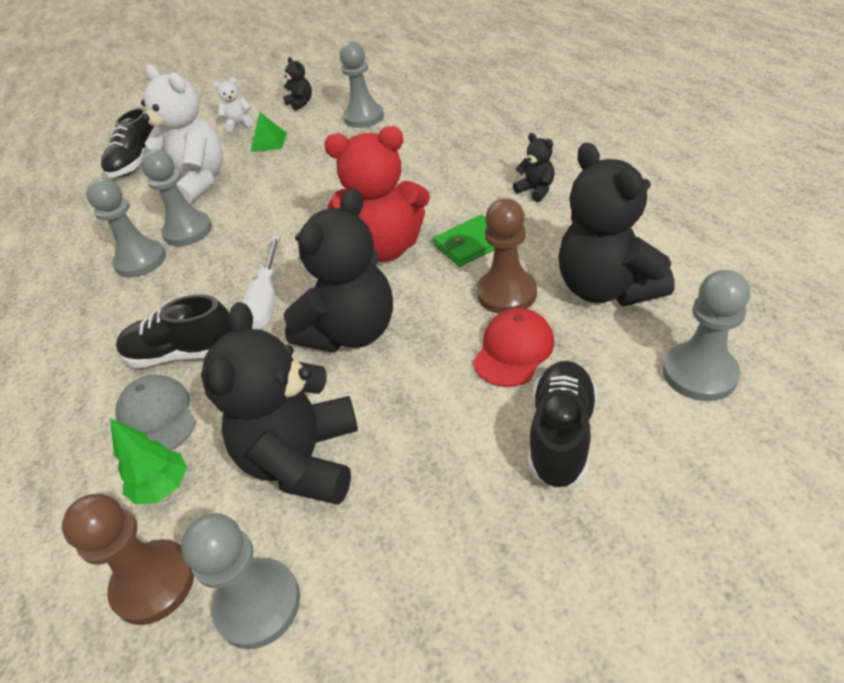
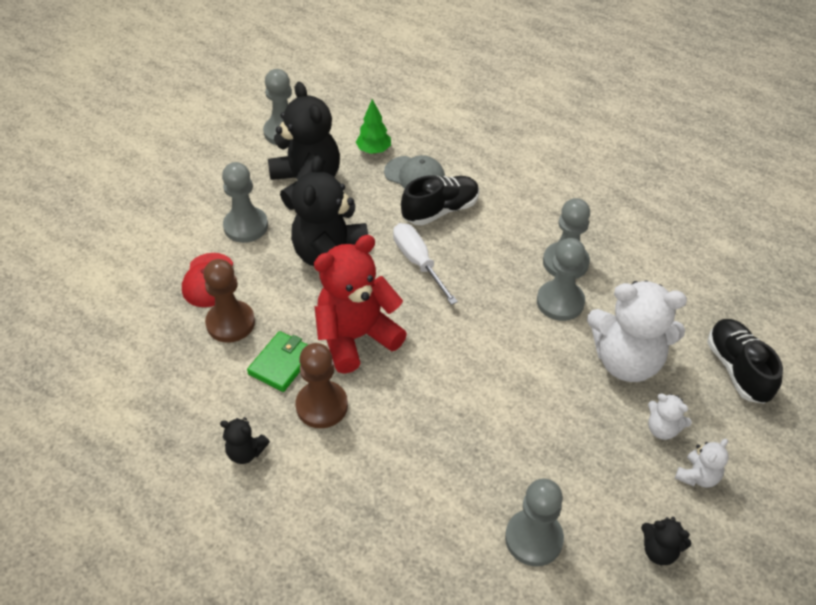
camera: 145 degrees right, 5 degrees up
brown pawn [62,493,194,625] -> brown pawn moved to [295,343,348,428]
green pyramid [250,112,287,152] -> none
black shoe [528,361,597,489] -> none
black teddy bear [558,142,675,306] -> none
grey pawn [663,270,750,401] -> grey pawn moved to [222,162,268,243]
none -> white teddy bear [648,394,692,440]

